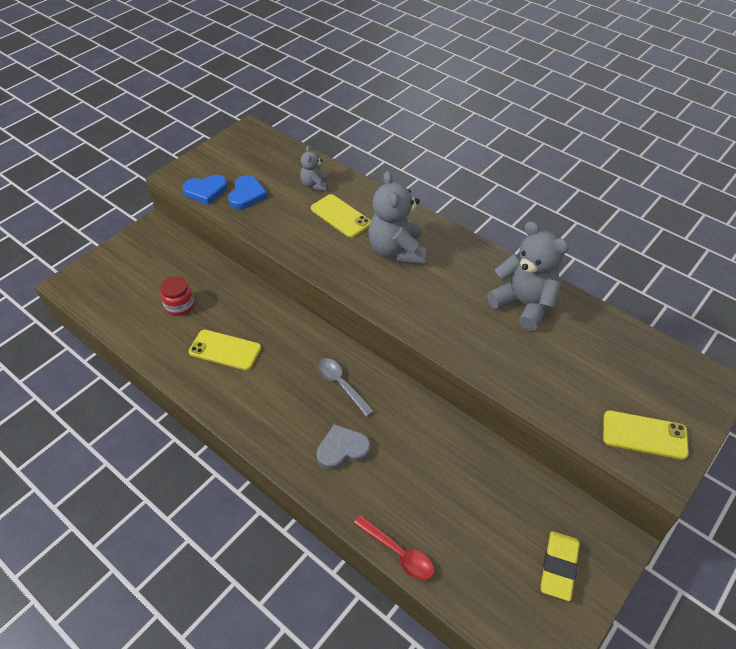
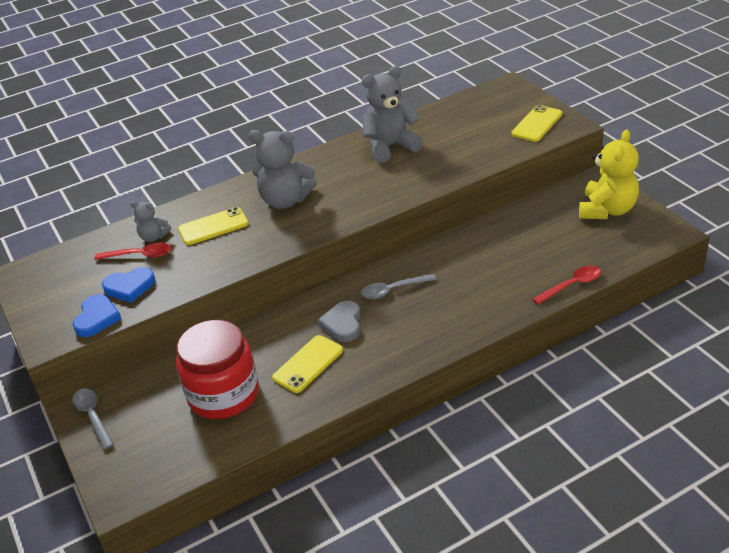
camera: 65 degrees left, 10 degrees down
red jar [160,276,194,316] -> red jar [176,320,259,419], size x2.09
blue heart [228,175,267,209] -> blue heart turned 135 degrees clockwise [102,267,155,303]
grey heart [317,424,371,470] -> grey heart moved to [318,301,361,342]
yellow eraser [540,531,580,601] -> yellow teddy bear [579,130,639,219]
none -> grey spoon [72,388,114,450]
none -> red spoon [94,243,171,260]

